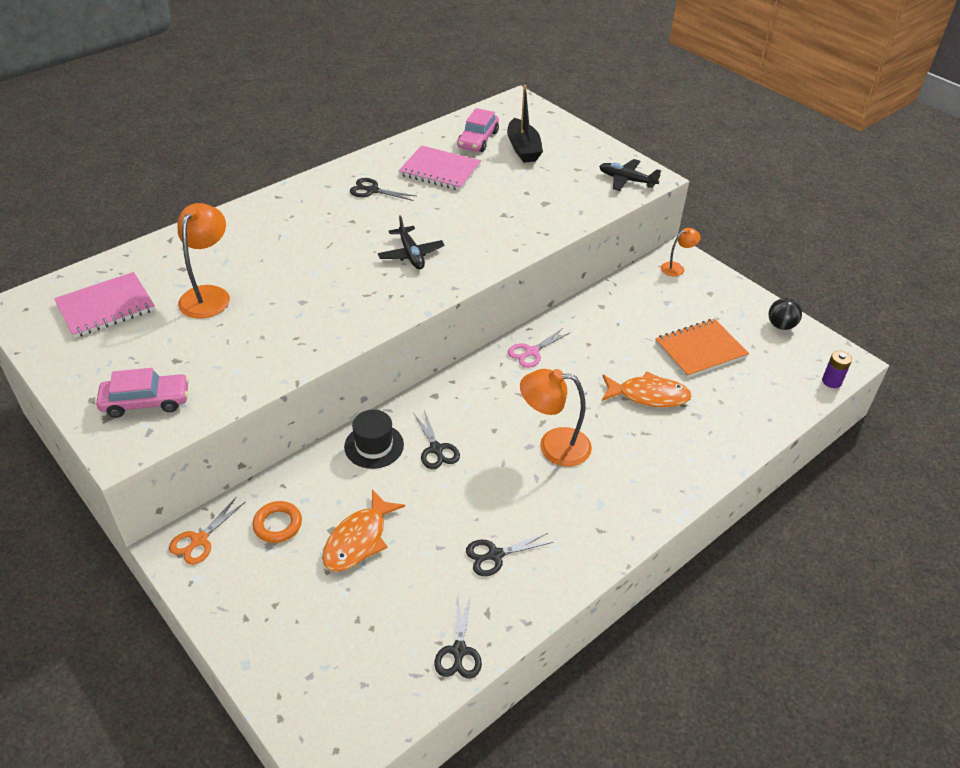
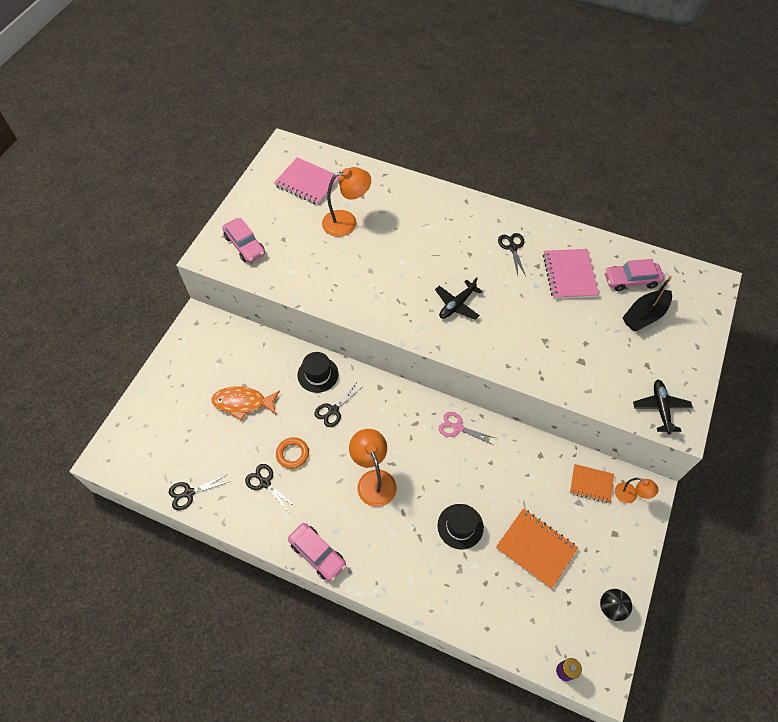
camera: 65 degrees right, 15 degrees up
orange scissors [169,498,246,565] -> none
orange ring [252,501,302,543] -> orange ring moved to [276,437,309,469]
orange fish [602,371,692,407] -> black hat [438,504,484,550]
none -> pink car [288,523,346,581]
none -> orange notebook [570,464,614,503]

